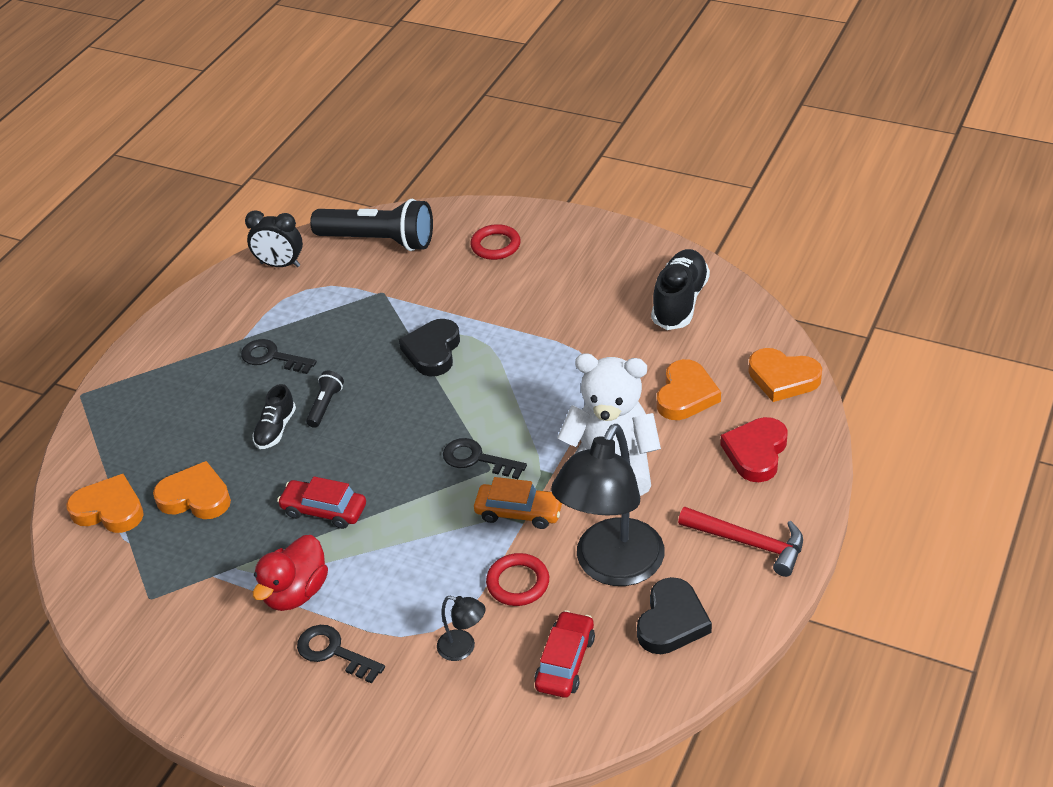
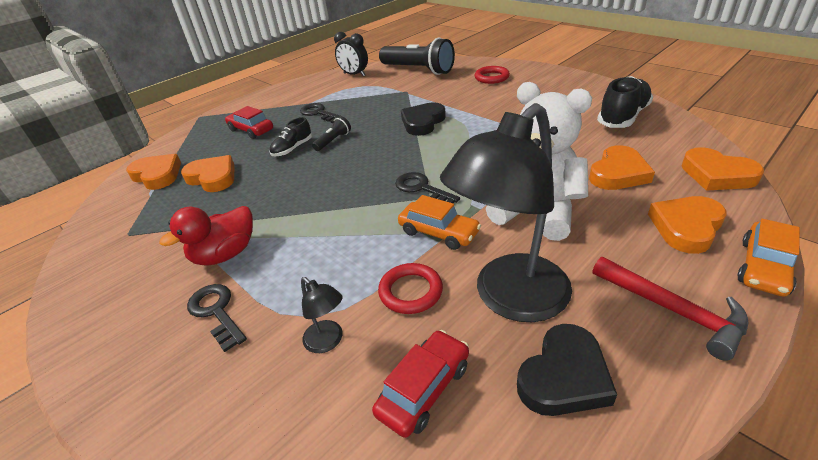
camera: 20 degrees right, 5 degrees down
red car [277,476,366,529] -> red car moved to [225,106,273,139]
red heart [720,417,788,482] -> orange heart [648,196,727,254]
none -> orange car [737,219,800,297]

